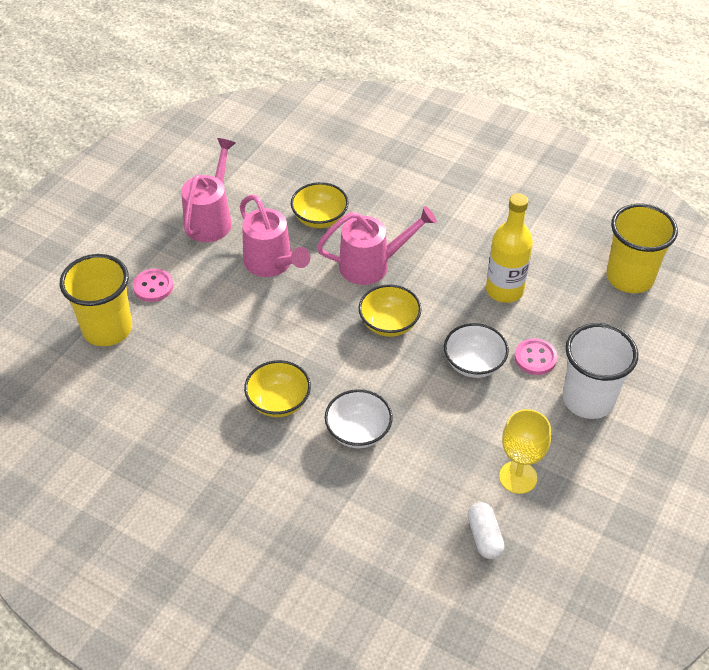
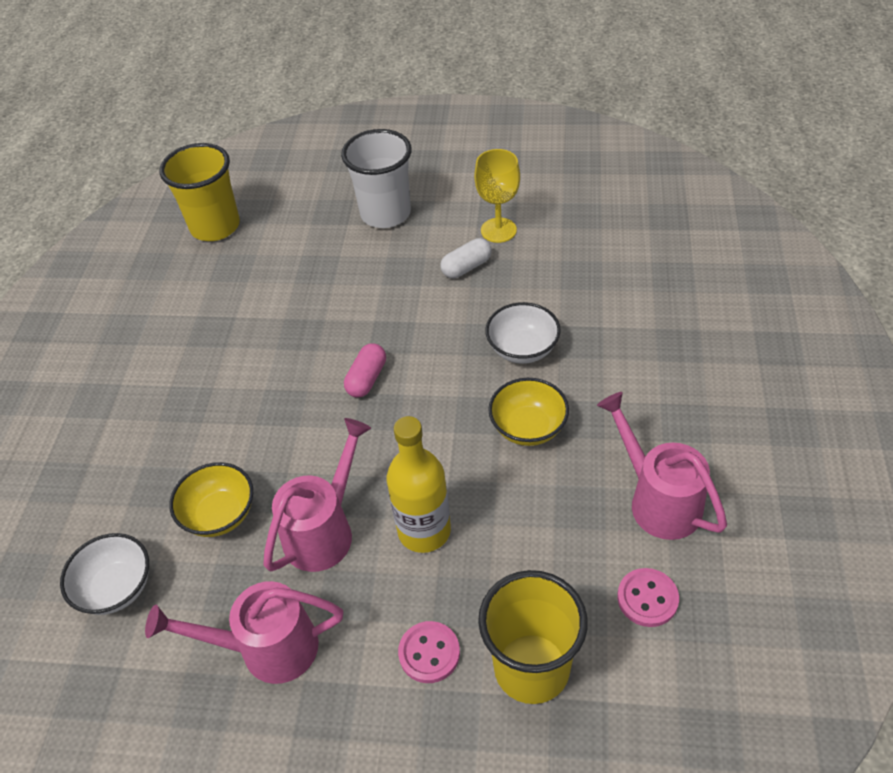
camera: 110 degrees left, 0 degrees up
pink watering can [317,206,437,285] -> pink watering can moved to [597,392,727,540]
yellow bowl [359,284,421,337] -> pink capsule [344,343,386,398]
white bowl [444,323,509,378] -> white bowl moved to [60,533,149,615]
white capsule [467,502,504,559] -> white capsule moved to [440,238,492,278]
yellow bottle [486,193,533,303] -> yellow bottle moved to [387,416,451,553]
pink button [515,338,557,375] -> pink button moved to [617,568,679,627]

